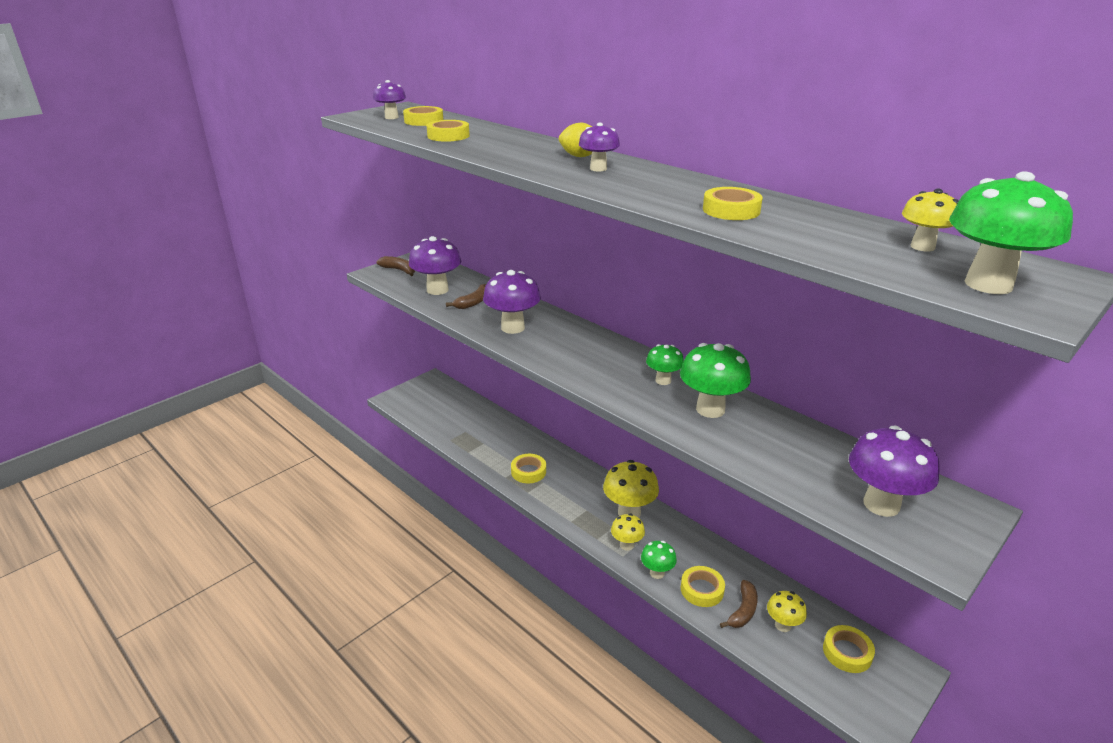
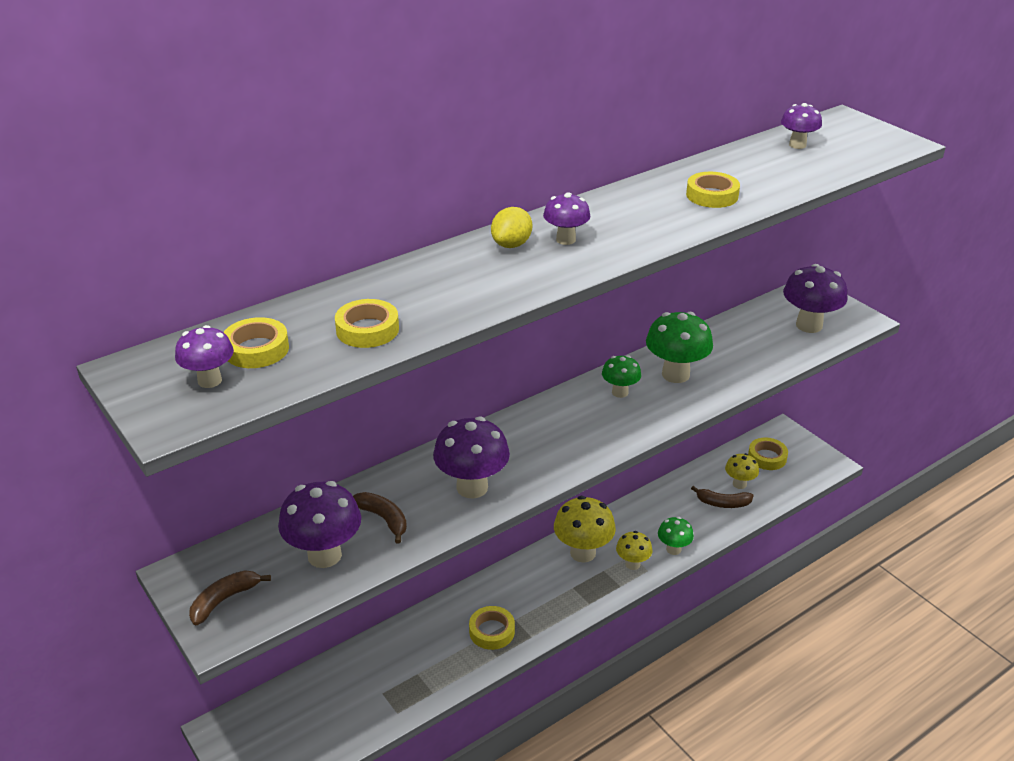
camera: 80 degrees left, 5 degrees up
yellow tape [681,566,725,607] -> none
brown banana [720,580,758,628] -> brown banana turned 150 degrees clockwise [691,486,754,508]
yellow mushroom [902,189,959,251] -> purple mushroom [781,103,822,149]
green mushroom [949,171,1073,294] -> none

